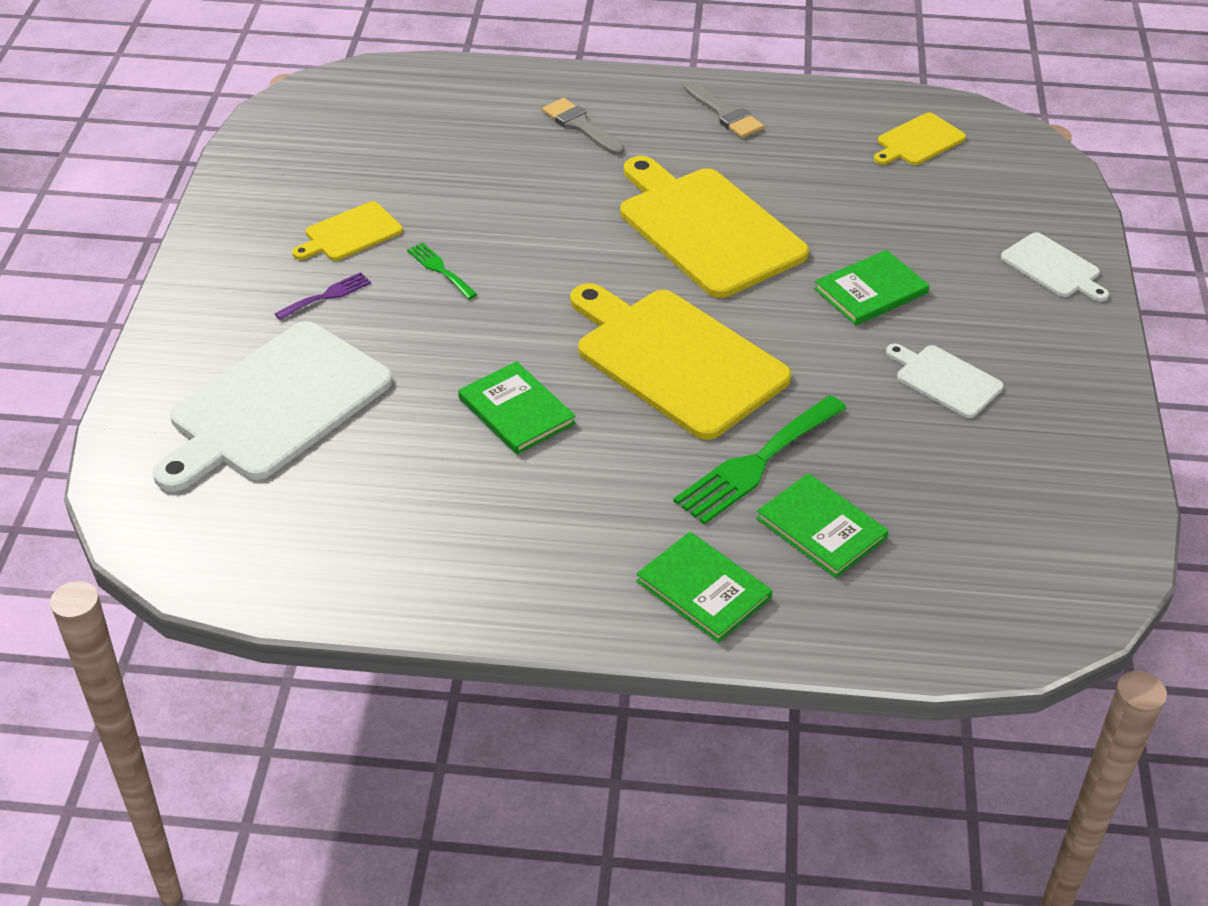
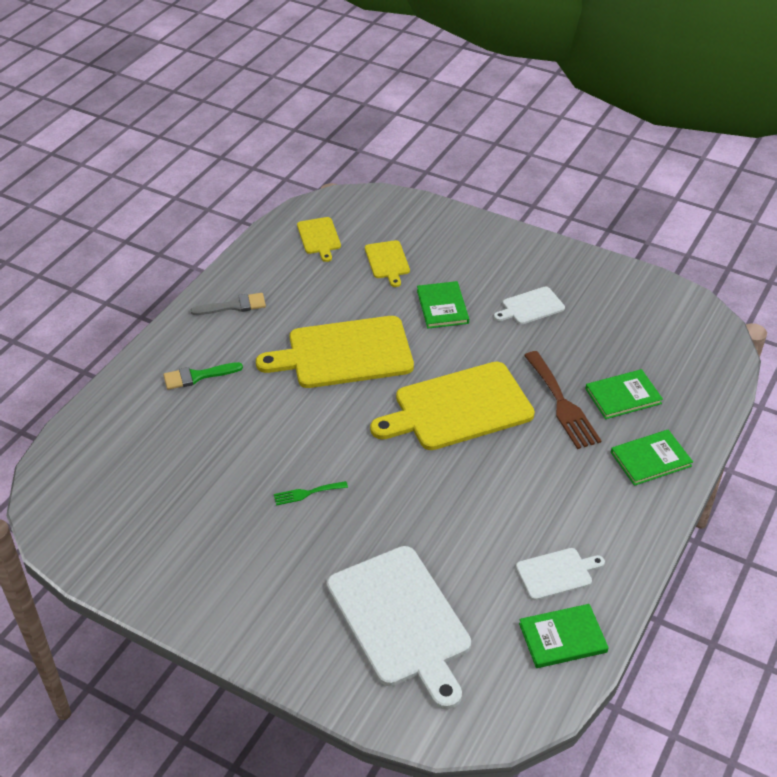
camera: 65 degrees left, 0 degrees up
purple fork [274,272,371,320] -> none
yellow cutting board [292,201,403,261] -> yellow cutting board moved to [365,240,410,287]
green book [458,361,576,454] -> green book moved to [519,604,609,668]
grey brush [542,98,624,155] -> green brush [163,362,243,390]
green fork [673,395,847,525] -> brown fork [524,351,601,449]
white cutting board [1001,232,1109,302] -> white cutting board moved to [516,548,605,600]

